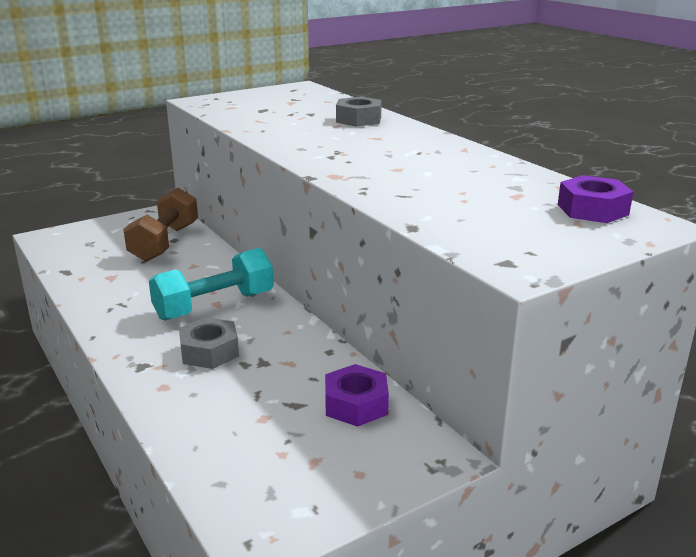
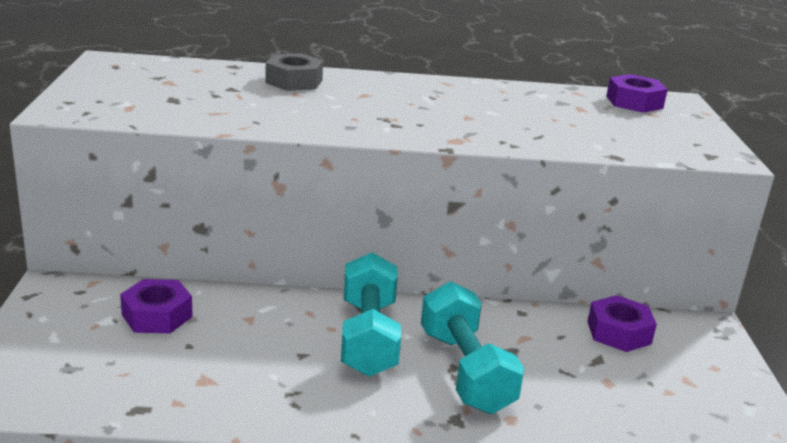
camera: 60 degrees left, 0 degrees up
brown dumbbell [123,188,198,262] -> purple nut [120,279,193,333]
grey nut [179,317,239,369] -> turquoise dumbbell [421,281,525,414]

